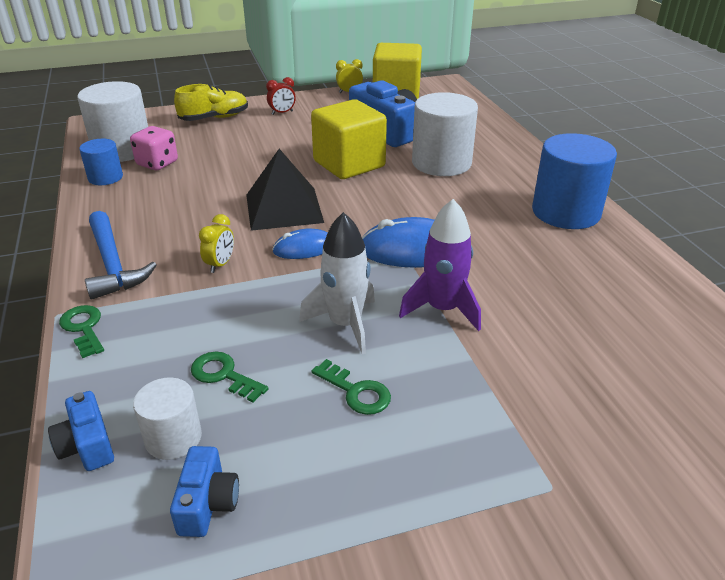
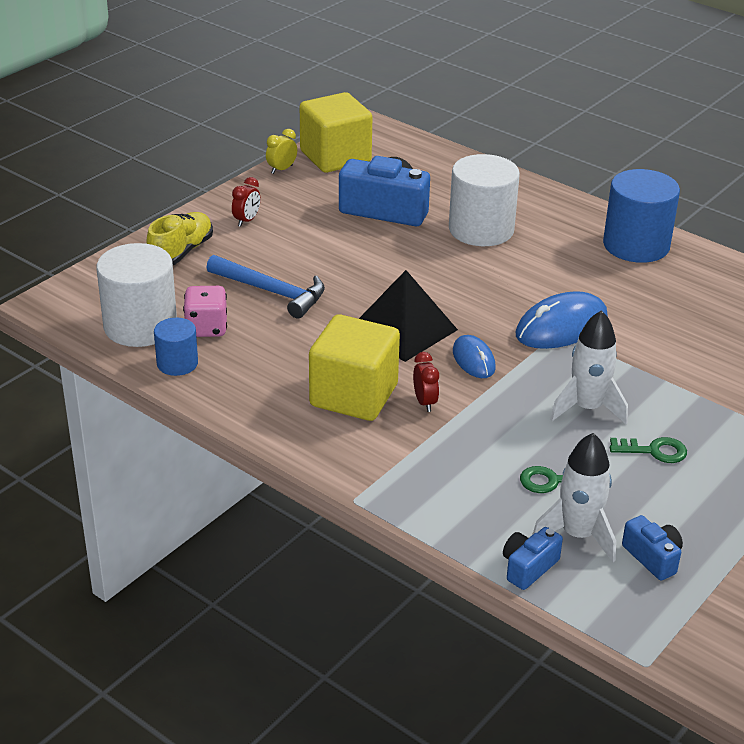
camera: 35 degrees left, 0 degrees up
blue camera [48,391,114,471] -> blue camera turned 105 degrees clockwise [503,527,563,590]
green key [59,305,104,358] -> none
blue hammer [85,211,157,300] -> blue hammer moved to [206,255,325,319]
white cylinder [133,378,202,460] -> white rocket [532,433,616,562]
yellow clock [199,214,234,273] -> red clock [413,352,439,412]
blue mouse [272,229,328,259] -> blue mouse turned 60 degrees counterclockwise [453,335,496,378]
yellow cube [311,99,387,179] -> yellow cube moved to [309,314,400,421]
purple rocket [399,199,481,331] -> none

